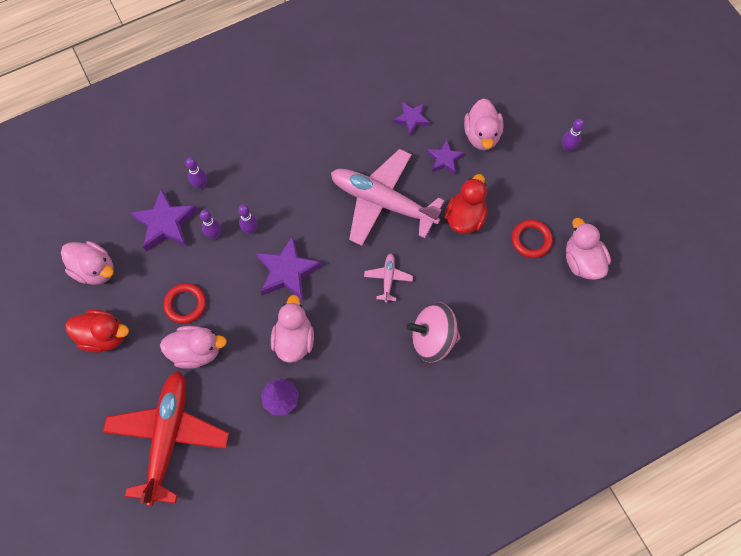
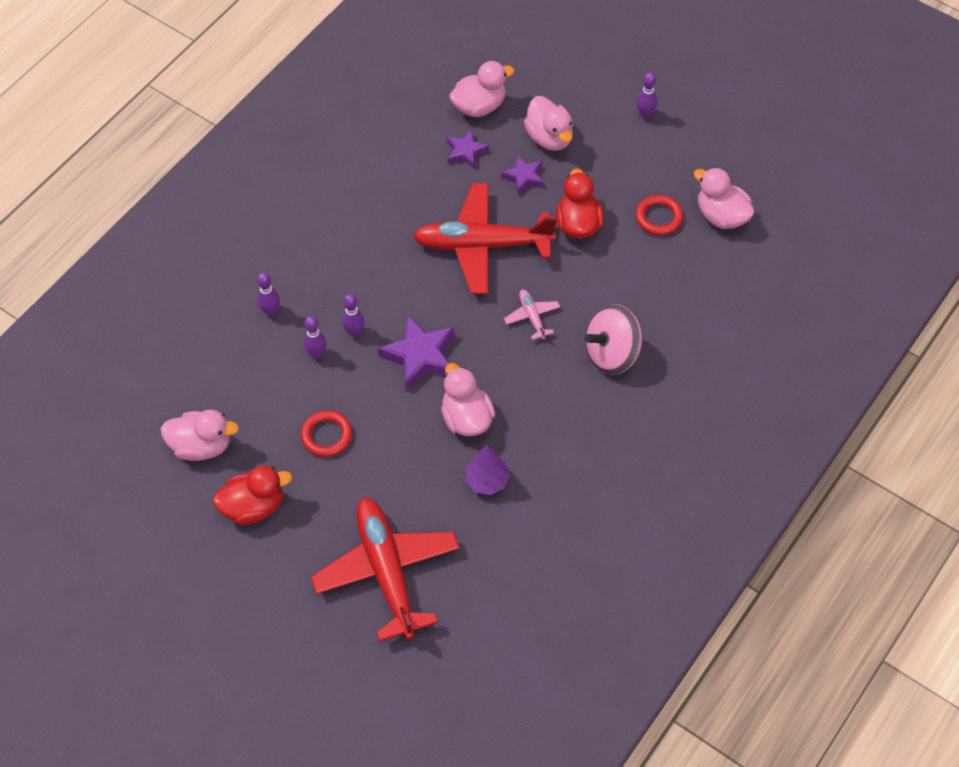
camera: 25 degrees left, 10 degrees down
purple star [130,188,198,252] -> none
pink duck [160,326,227,369] -> pink duck moved to [449,61,514,117]
pink plane [331,149,445,246] -> red plane [413,183,557,294]

